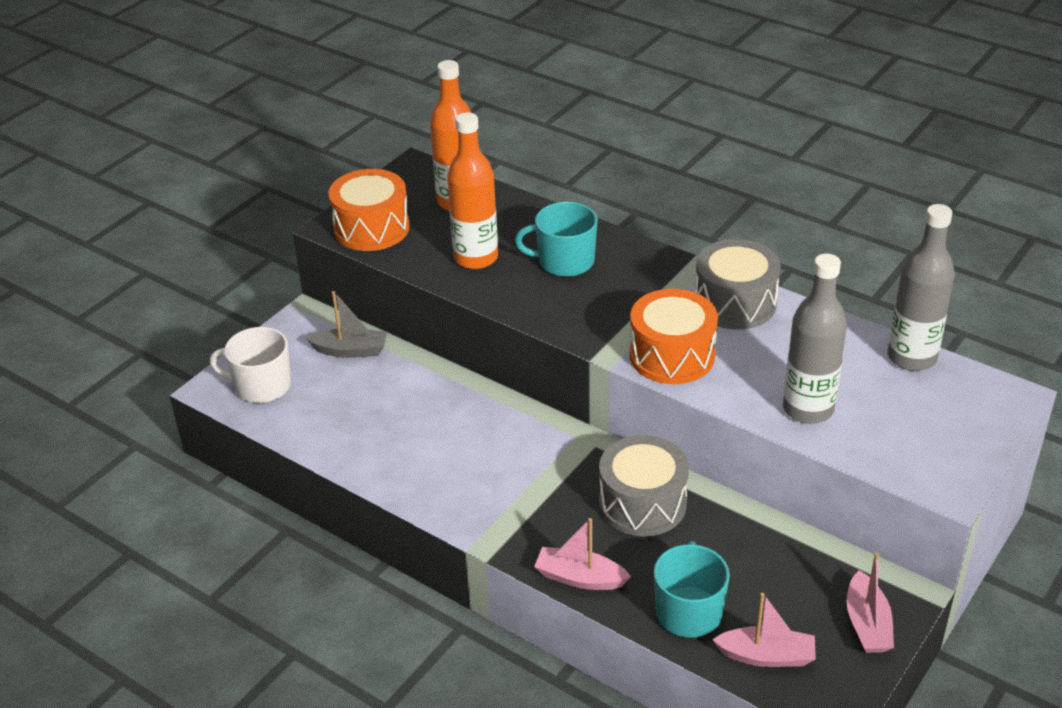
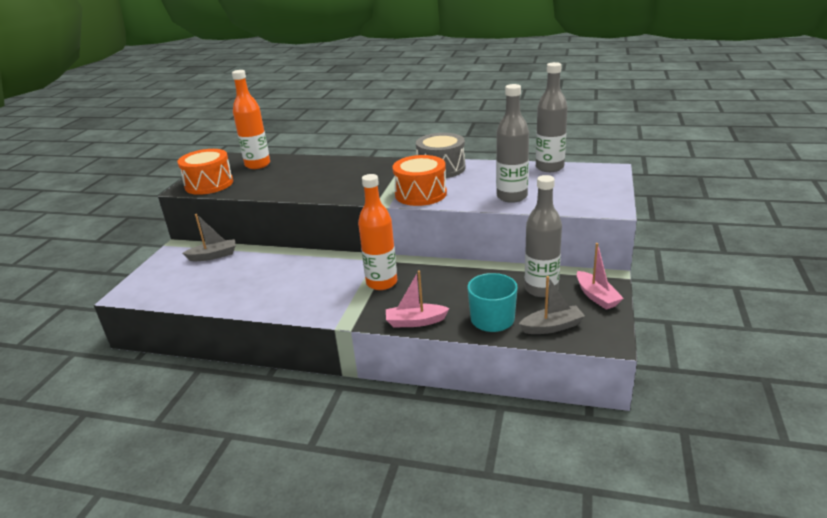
camera: 20 degrees left, 10 degrees down
white mug [210,327,291,403] -> none
orange bottle [447,112,498,269] -> orange bottle moved to [358,174,397,290]
turquoise mug [515,202,598,277] -> none
grey drum [599,435,689,536] -> none
pink boat [712,593,816,667] -> grey boat [519,276,585,334]
none -> grey bottle [525,175,562,297]

